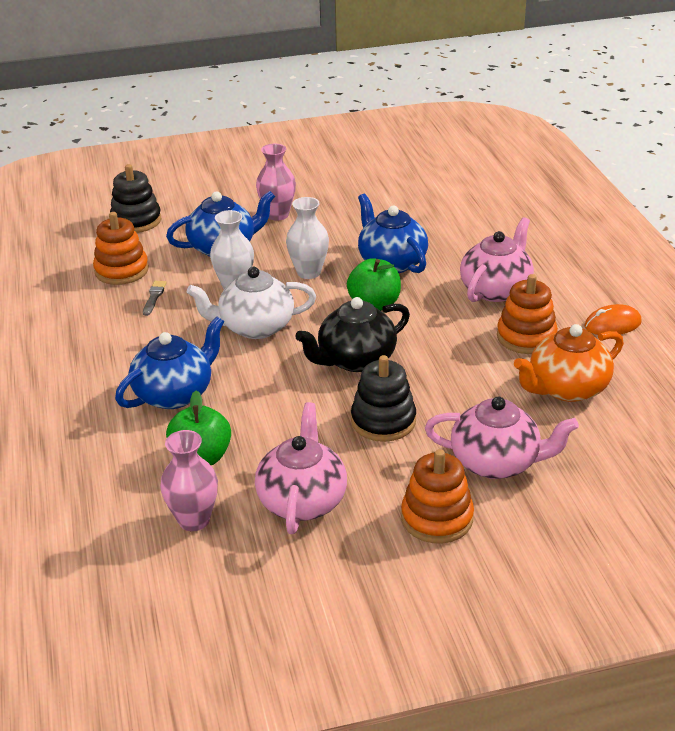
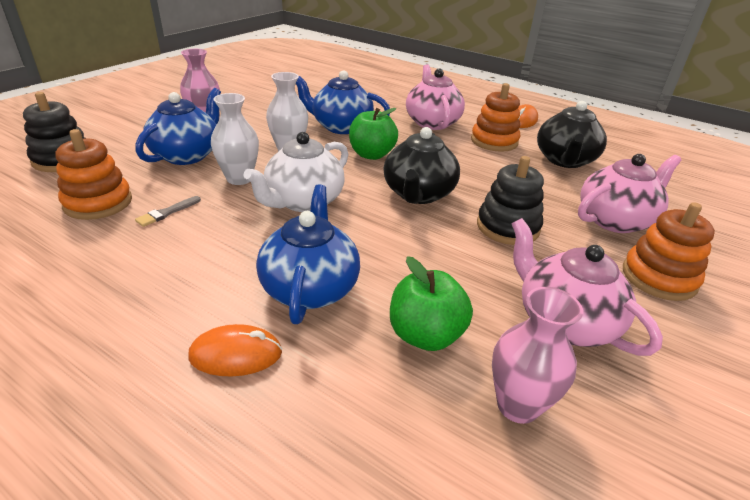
camera: 45 degrees left, 0 degrees up
grey brush [143,281,167,316] -> grey brush turned 105 degrees counterclockwise [135,196,201,227]
orange teapot [514,324,624,402] -> black teapot [537,101,607,168]
none -> orange mouse [188,324,282,376]

